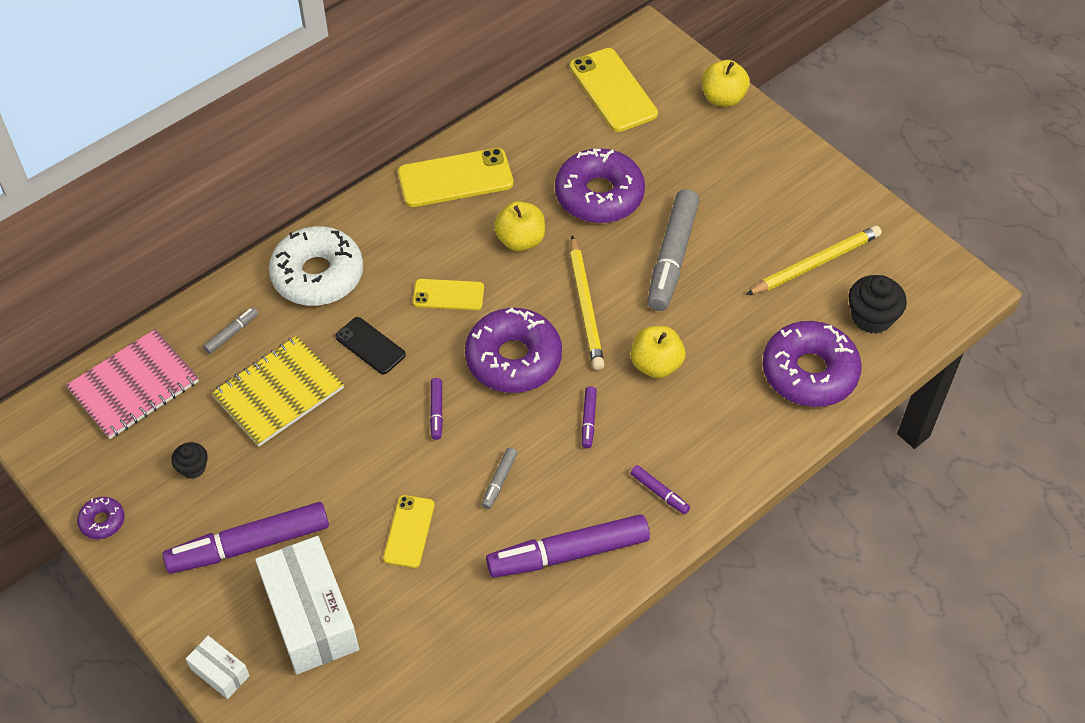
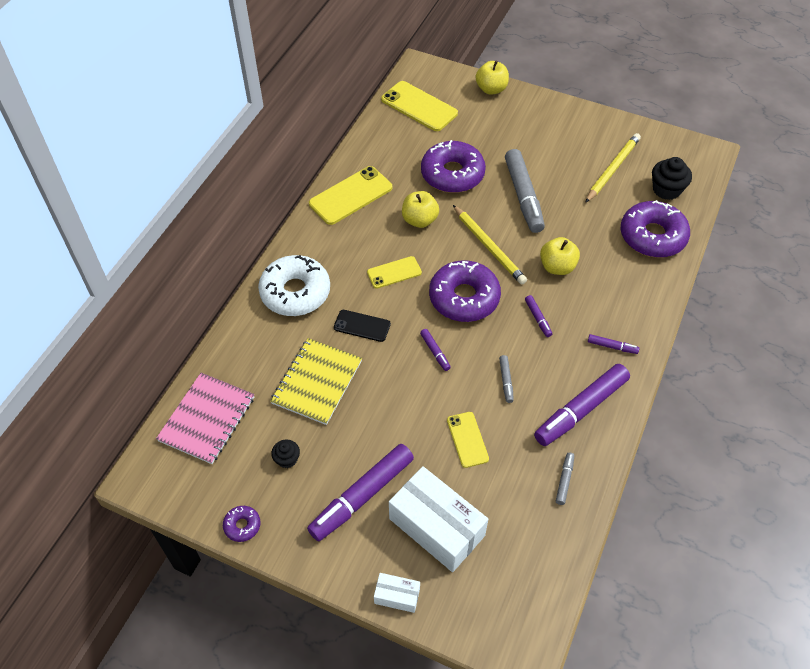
camera: 25 degrees left, 0 degrees up
grey marker [203,307,258,354] -> grey marker moved to [556,452,574,505]

